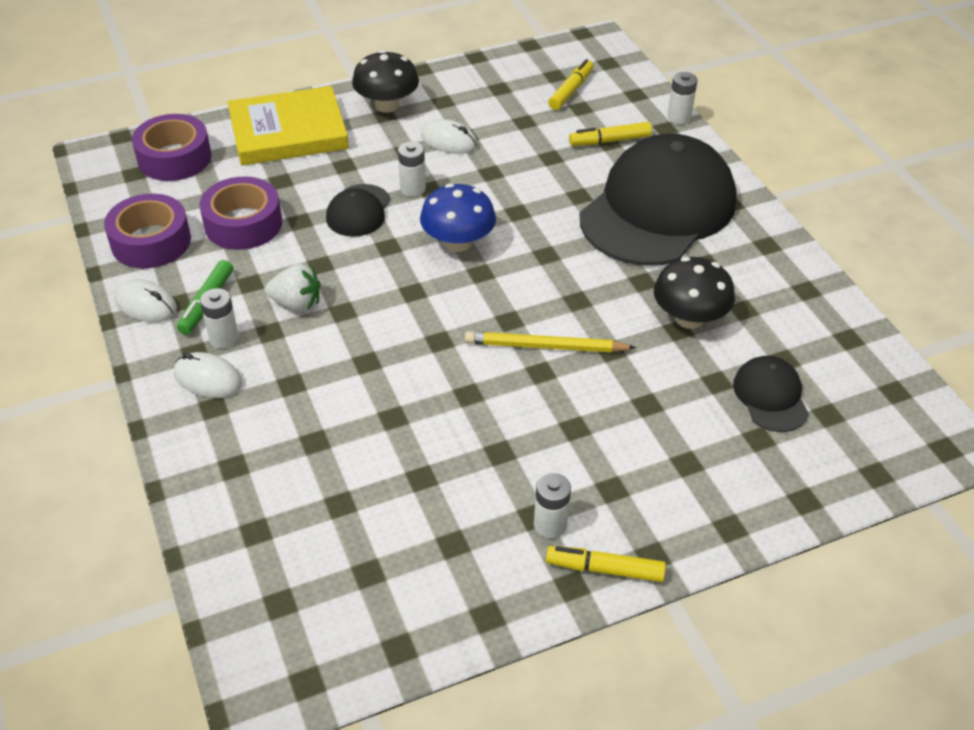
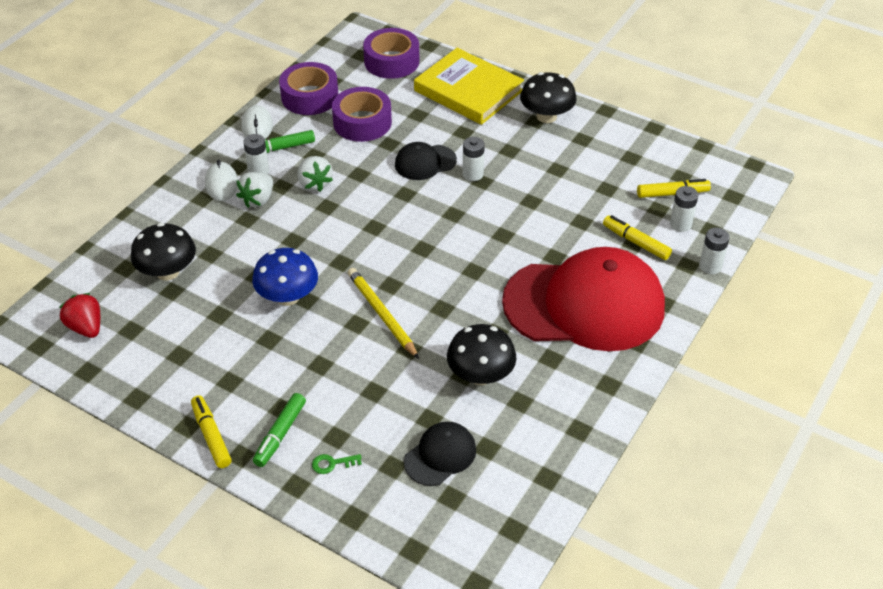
camera: 55 degrees right, 0 degrees up
blue mushroom [420,183,496,252] -> blue mushroom moved to [252,248,318,306]
white mouse [421,119,478,154] -> none
white battery [534,473,571,538] -> white battery moved to [670,186,698,232]
black cap [580,134,737,266] -> red cap [502,247,665,351]
none -> red strawberry [59,293,100,338]
none -> black mushroom [131,223,196,281]
none -> white strawberry [236,172,273,208]
none -> green marker [253,393,306,467]
none -> green key [312,454,362,474]

